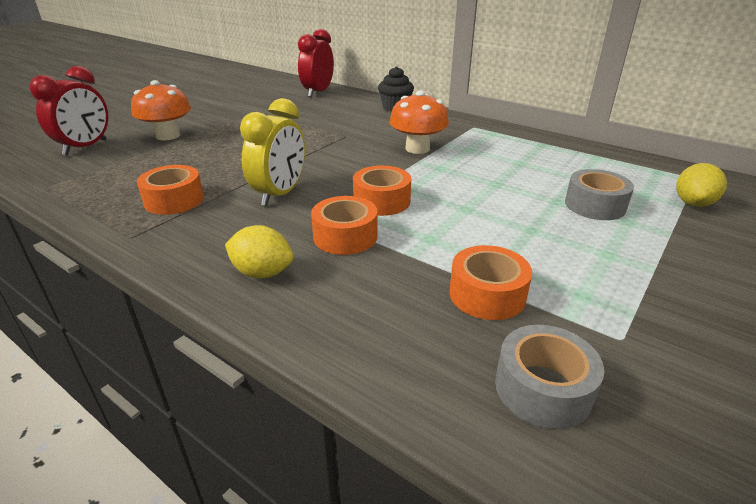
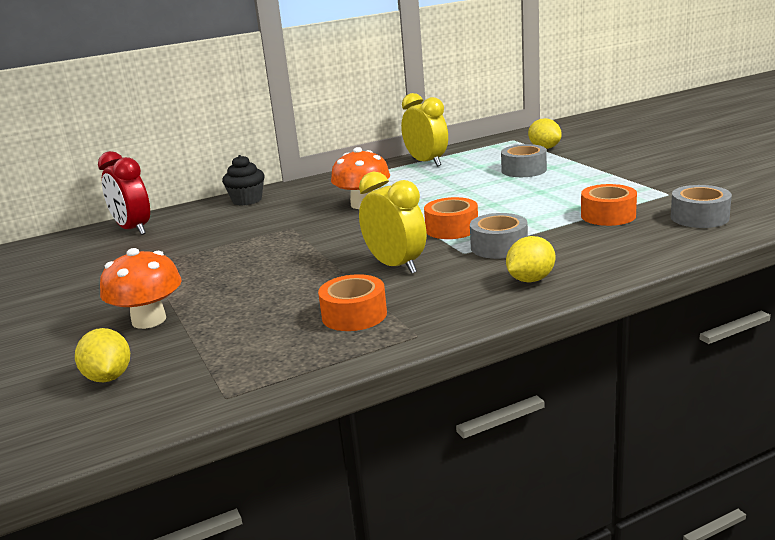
camera: 60 degrees left, 10 degrees down
red clock [29,66,108,155] -> yellow lemon [75,328,130,383]
orange tape [311,196,378,255] -> grey tape [470,213,528,259]
none -> yellow clock [401,93,448,166]

